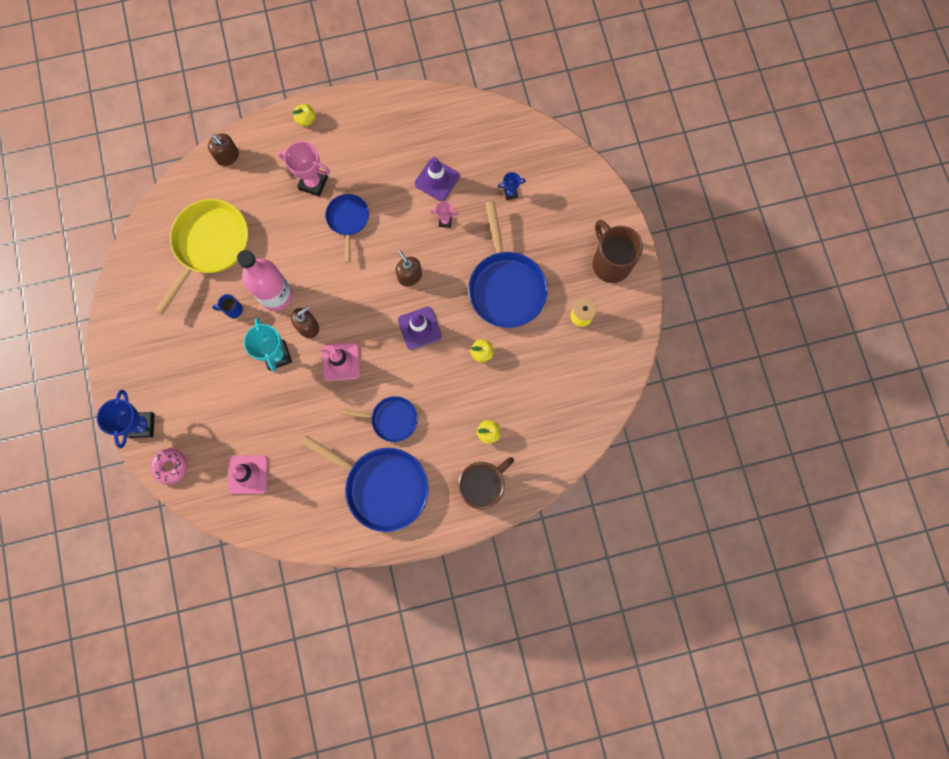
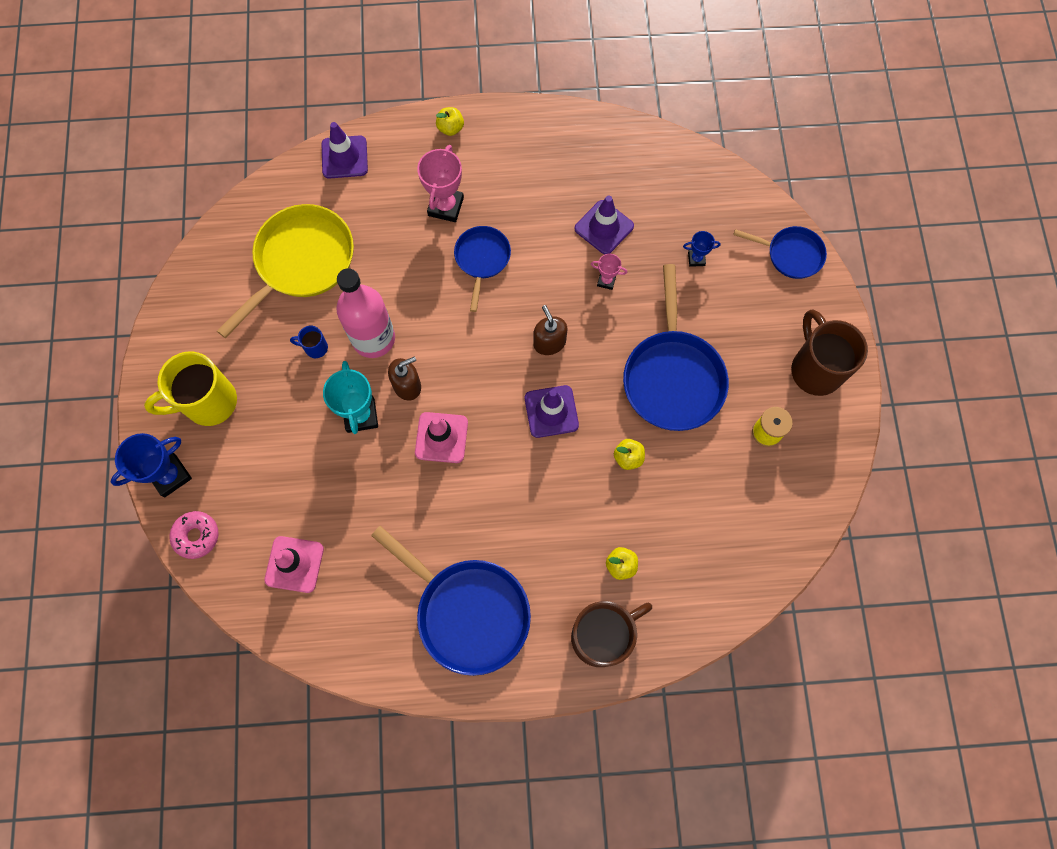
camera: 10 degrees right, 5 degrees down
blue trophy [97,390,154,448] -> blue trophy turned 45 degrees clockwise [111,433,192,497]
brown soap dispenser [208,133,239,166] -> purple traffic cone [322,122,368,179]
pink trophy [278,141,330,197] -> pink trophy turned 75 degrees clockwise [417,145,464,222]
blue pan [340,396,418,442] -> blue pan moved to [733,226,827,279]
none -> yellow mug [144,351,237,426]

